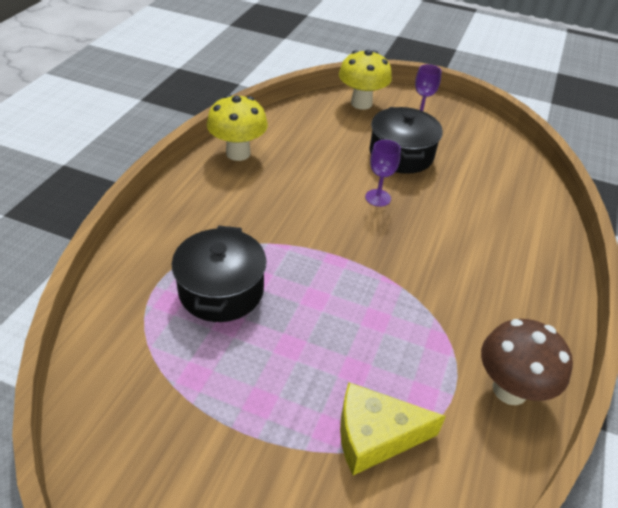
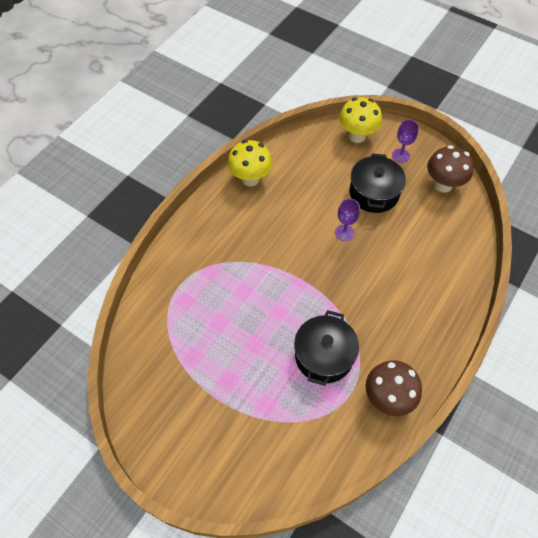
camera: 15 degrees right, 15 degrees up
black pot [172,226,266,322] -> black pot moved to [294,310,359,386]
yellow cheese [340,383,446,475] -> none
none -> brown mushroom [427,145,474,193]

